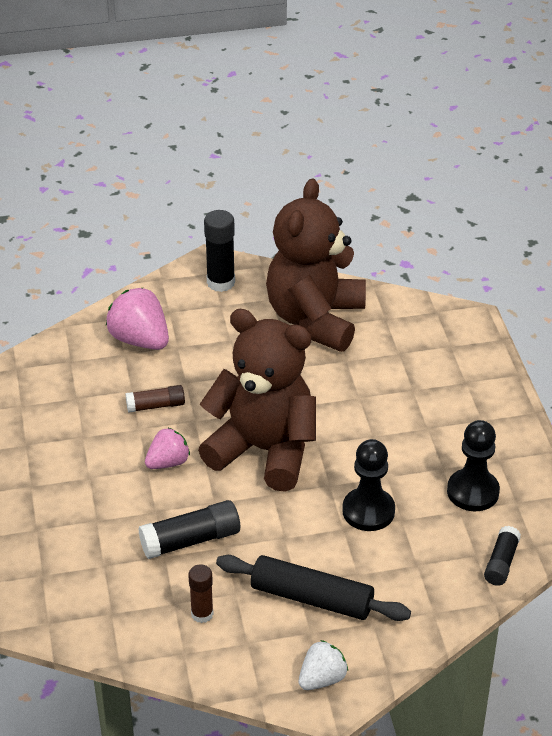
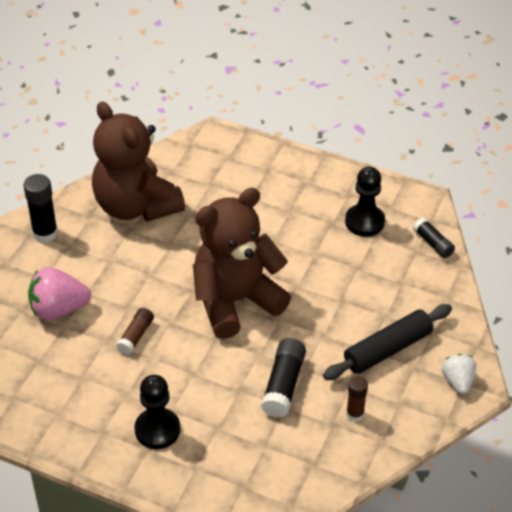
camera: 55 degrees left, 5 degrees up
pink strawberry [145,428,190,469] -> none
black pawn [342,439,395,531] -> black pawn moved to [134,375,180,449]

